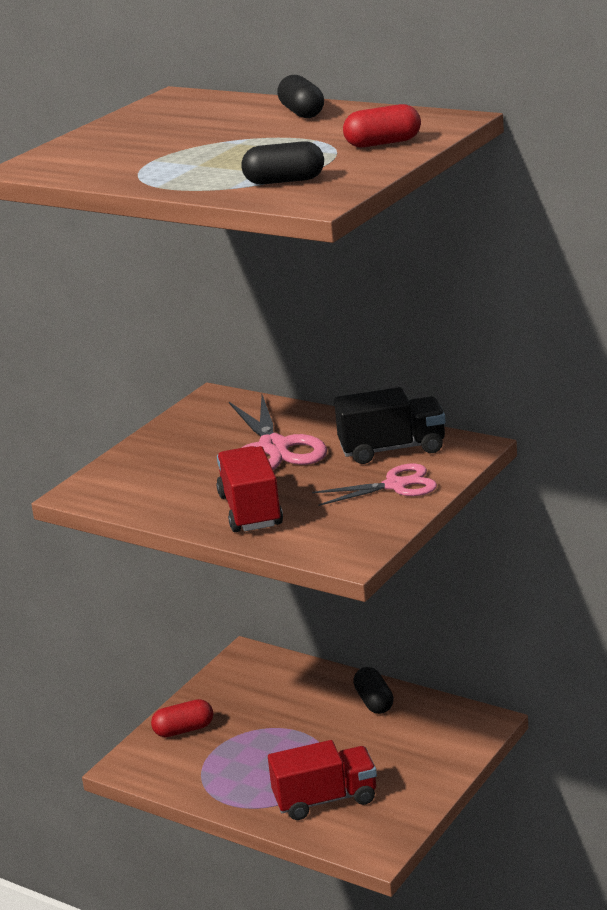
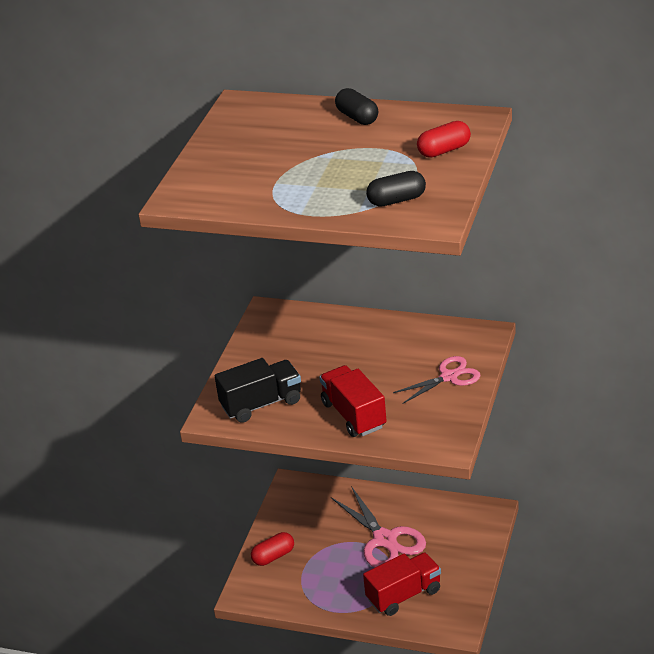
camera: 15 degrees left, 10 degrees up
pink scissors [229,395,327,470] -> pink scissors moved to [331,486,426,568]
black truck [334,387,446,464] -> black truck moved to [215,358,301,423]
black capsule [353,667,394,714] -> none

